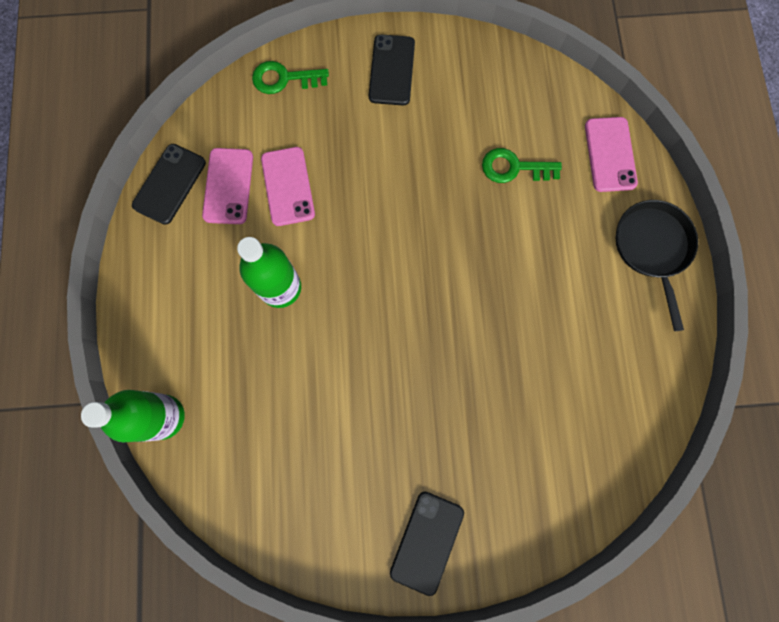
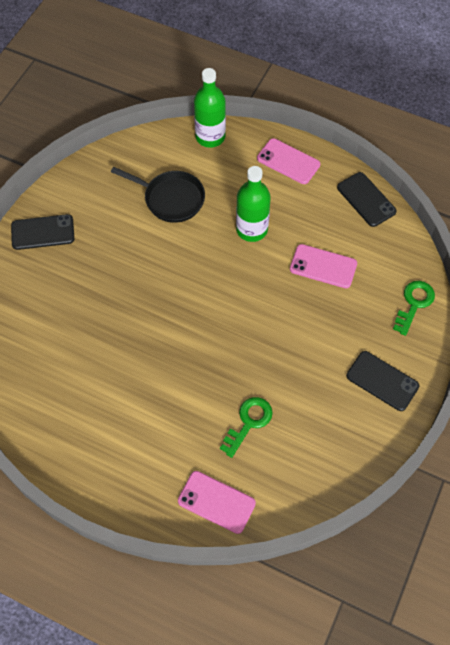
camera: 120 degrees right, 15 degrees down
pink phone [202,148,253,224] -> pink phone moved to [257,138,320,184]
black phone [390,492,464,596] -> black phone turned 60 degrees counterclockwise [11,214,74,250]
black pan [616,200,698,331] -> black pan moved to [111,167,205,223]

